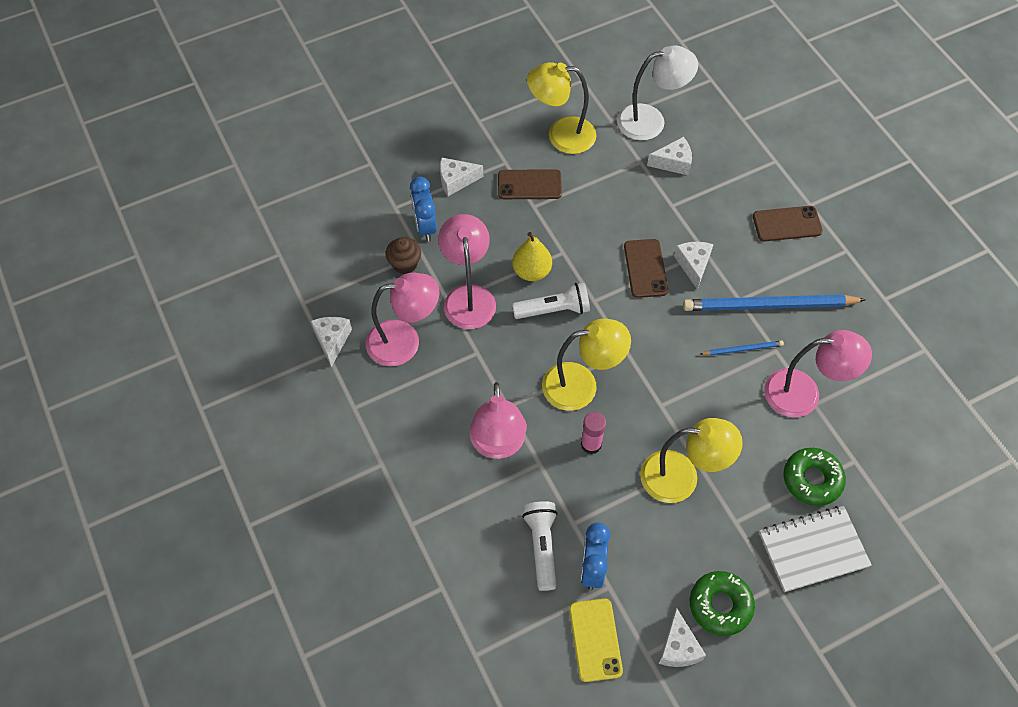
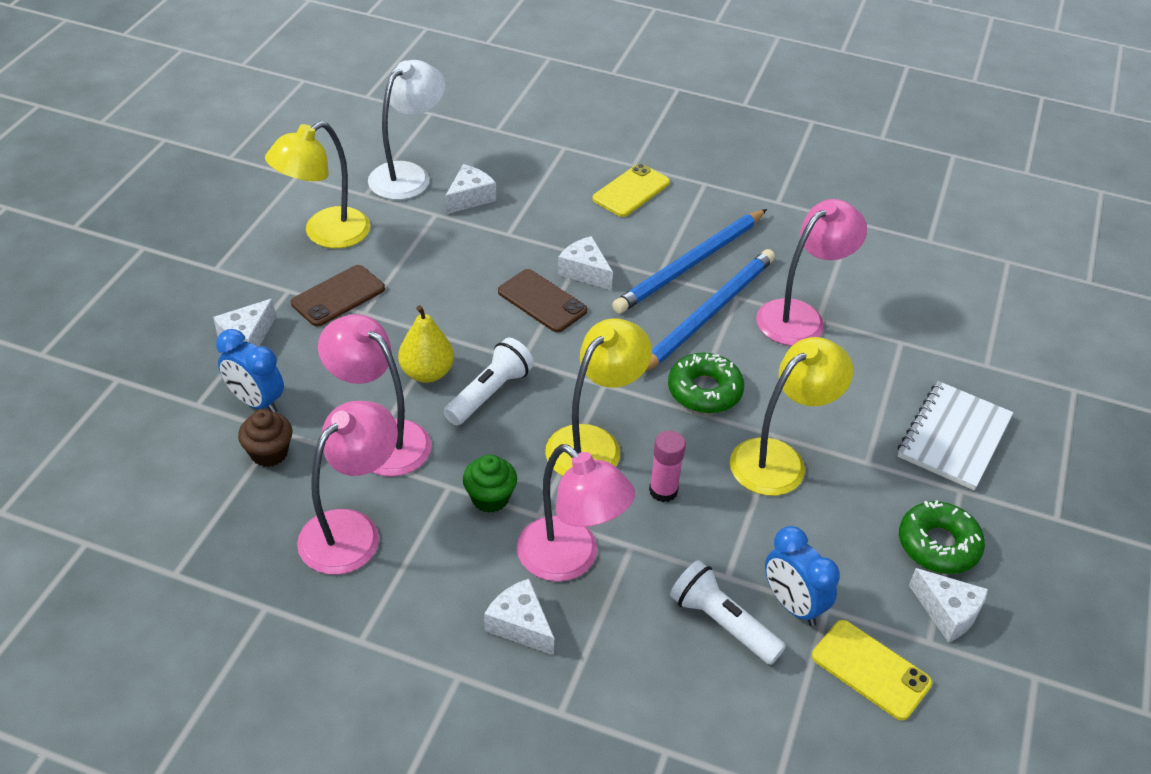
camera: 45 degrees left, 15 degrees down
white cheese [311,317,352,367] -> white cheese moved to [484,579,554,655]
blue pencil [700,341,784,356] -> blue pencil [645,249,775,372], size x2.17
brown phone [753,206,823,242] -> yellow phone [592,163,670,217]
green donut [784,448,846,506] -> green donut moved to [668,353,744,413]
none -> green cupcake [463,454,517,513]

